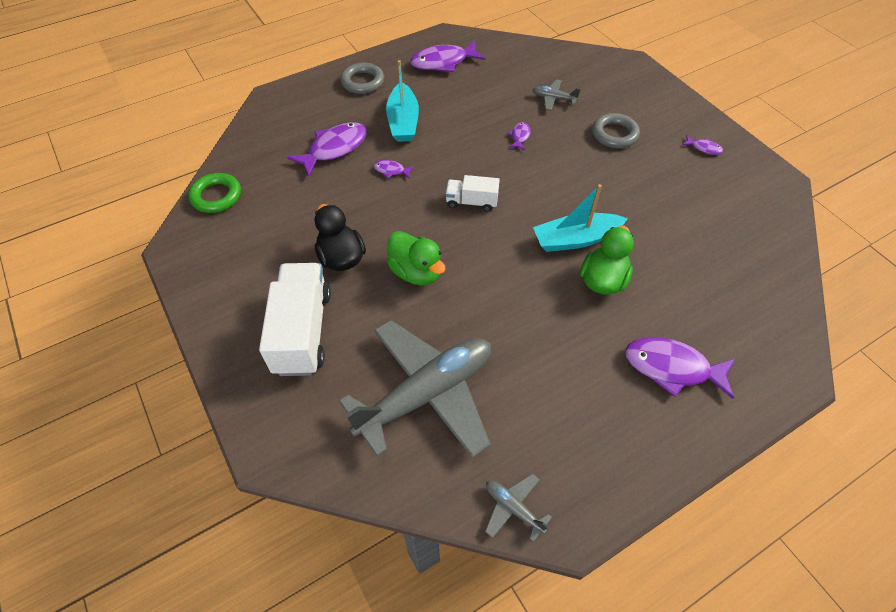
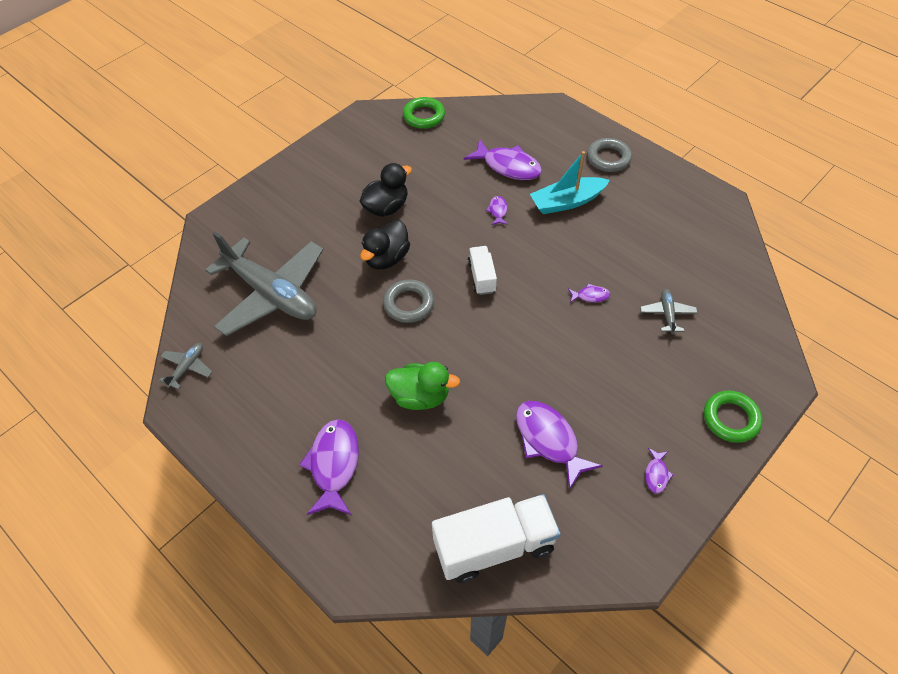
camera: 75 degrees right, 0 degrees up
white truck [259,263,331,376] -> white truck moved to [432,494,560,583]
green duck [387,231,446,285] -> black duck [360,220,410,269]
purple fish [410,41,486,72] -> purple fish moved to [516,401,603,490]
turquoise boat [533,184,628,252] -> none
grey ring [592,113,640,148] -> grey ring moved to [383,280,434,323]
none -> green ring [704,391,762,443]

